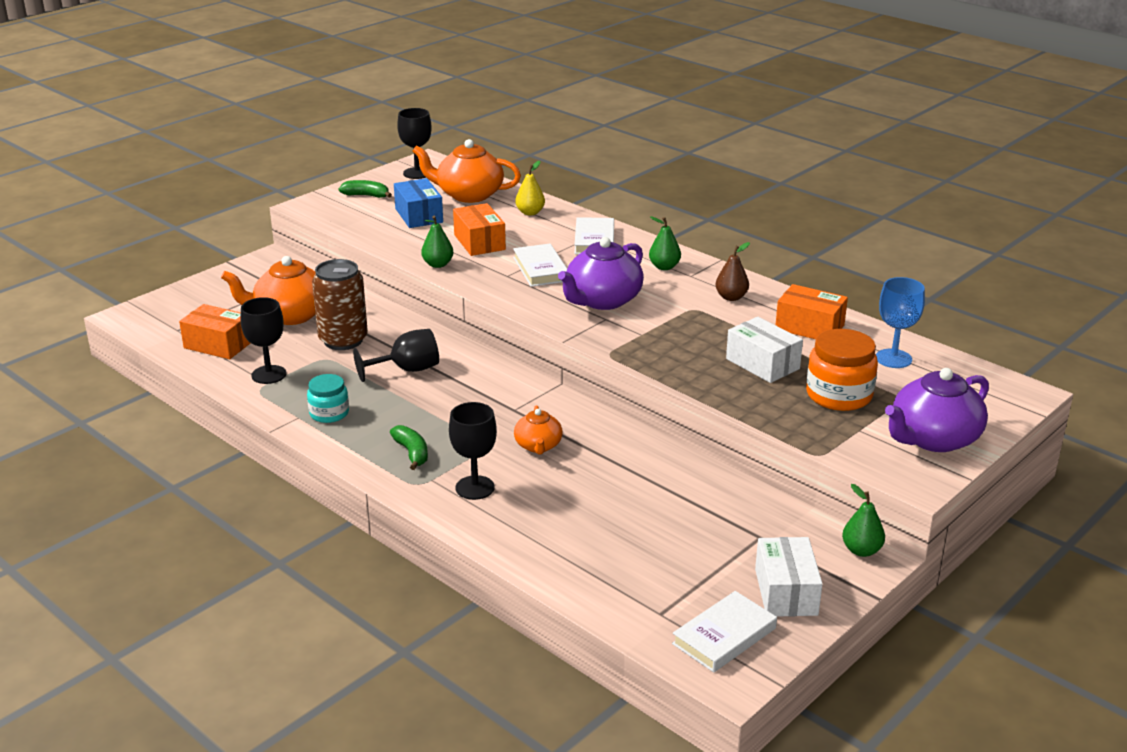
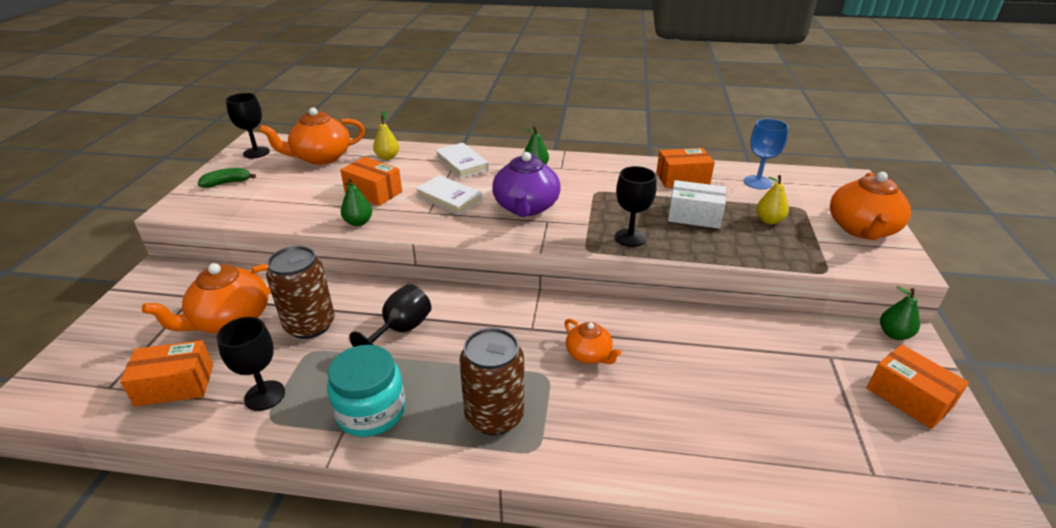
camera: 35 degrees left, 5 degrees up
turquoise jar [307,374,349,423] -> turquoise jar [327,345,405,437], size x1.60
green banana [390,425,428,470] -> brown can [460,327,524,436]
blue box [394,178,443,228] -> none
black goblet [449,402,497,500] -> black goblet moved to [615,166,657,247]
white book [672,591,777,673] -> none
brown pear [715,242,750,301] -> none
white box [755,537,823,617] -> orange box [867,344,969,429]
orange jar [806,329,878,411] -> yellow pear [756,175,789,224]
purple teapot [885,368,989,452] -> orange teapot [830,172,911,240]

